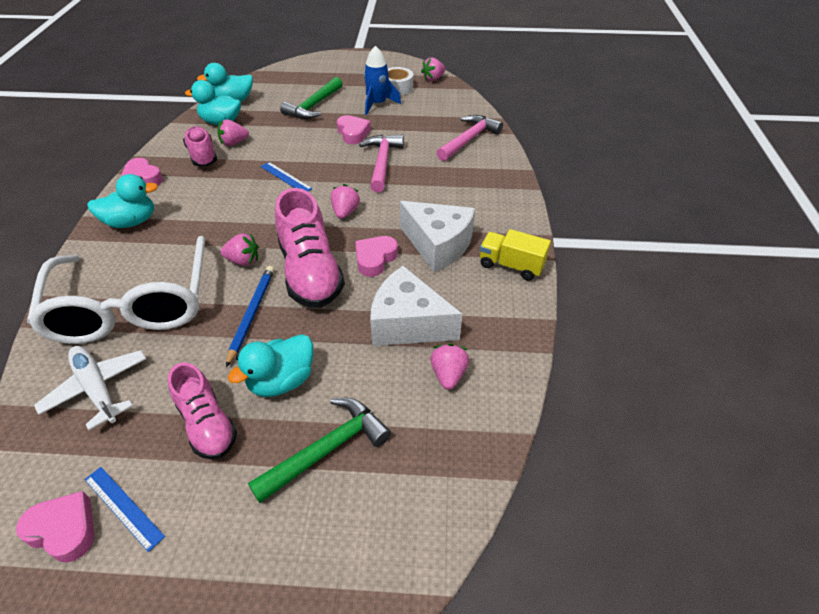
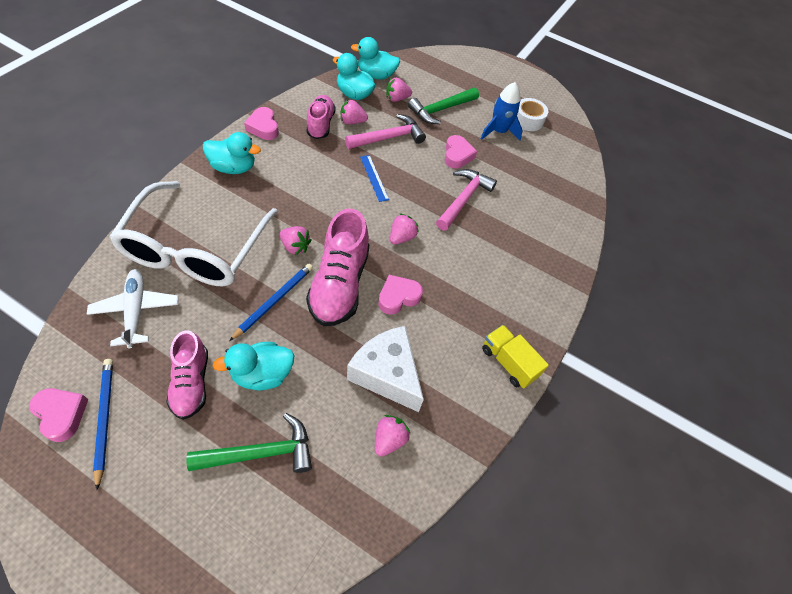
camera: 20 degrees right, 10 degrees up
blue ruler [84,467,165,552] -> blue pencil [93,359,113,490]
white cheese [400,201,475,272] -> none
pink strawberry [421,57,445,81] -> pink strawberry moved to [386,78,412,102]
pink hammer [436,115,503,161] -> pink hammer moved to [345,114,426,149]

